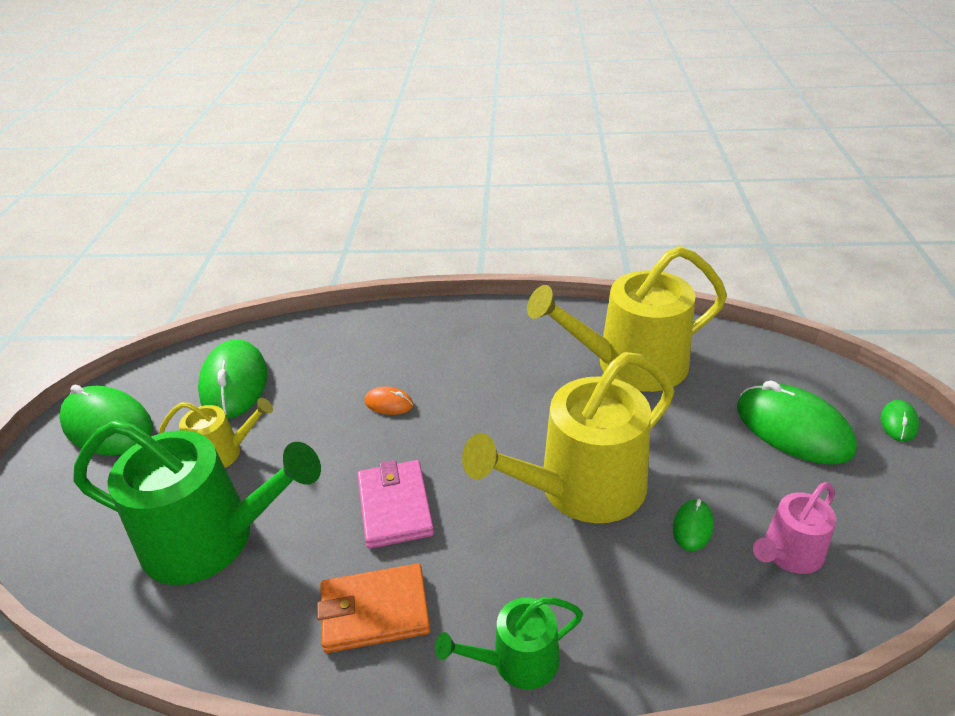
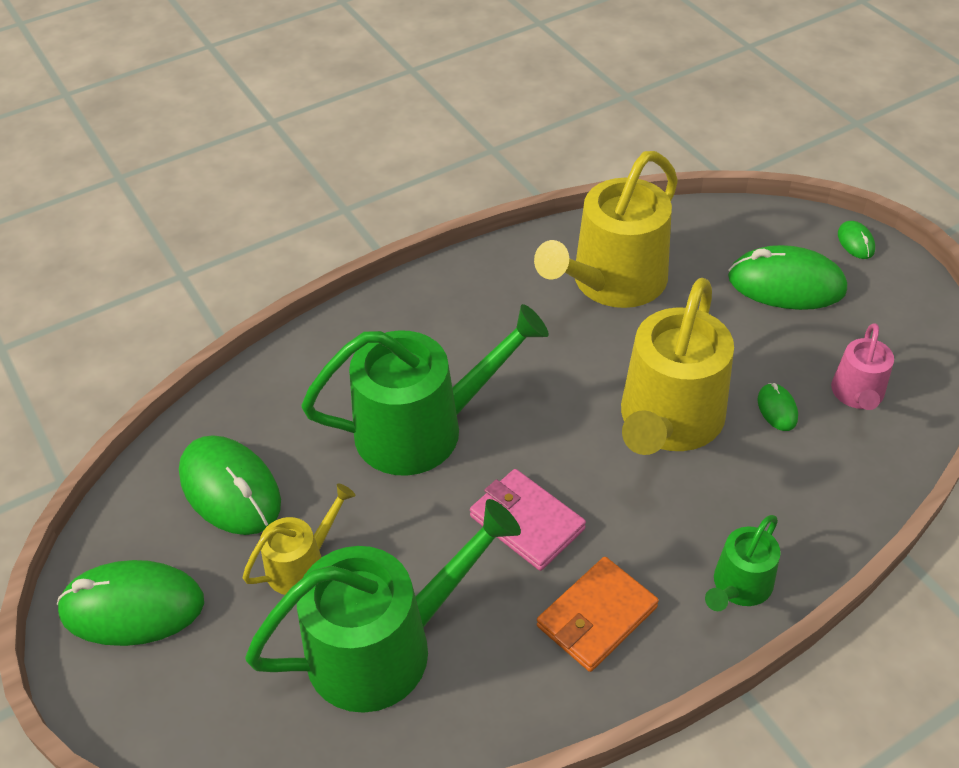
camera: 35 degrees left, 10 degrees up
orange mouse [364,386,414,415] -> green watering can [301,304,549,476]

